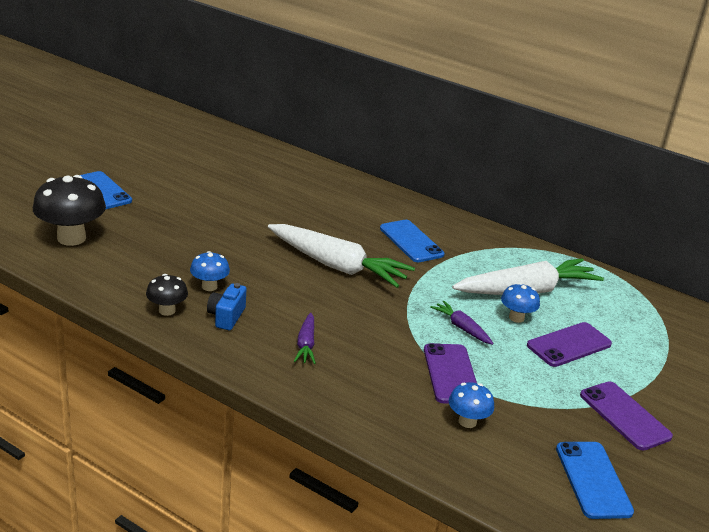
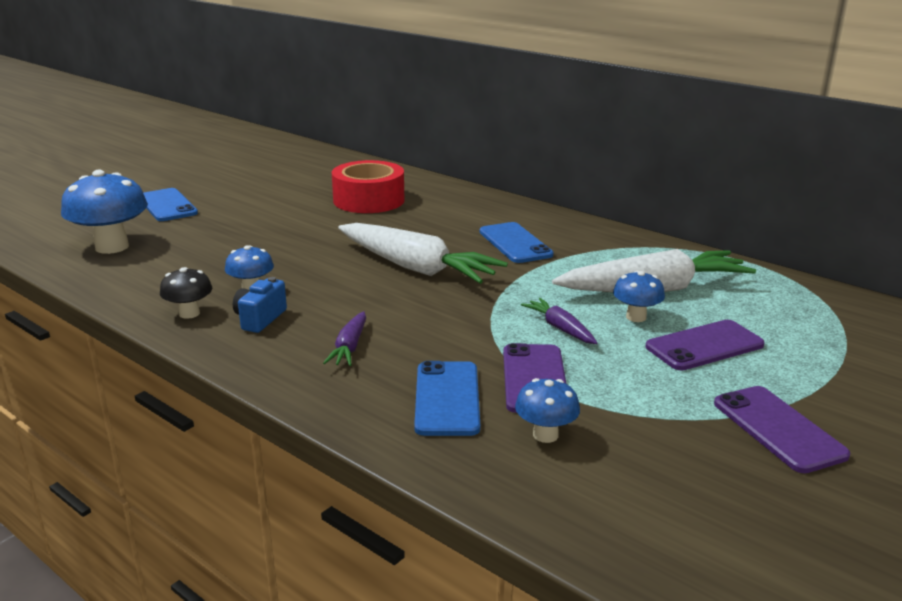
camera: 10 degrees right, 5 degrees down
black mushroom [33,175,106,246] -> blue mushroom [61,170,148,254]
blue phone [556,442,634,519] -> blue phone moved to [414,361,480,436]
none -> red tape [332,160,405,213]

